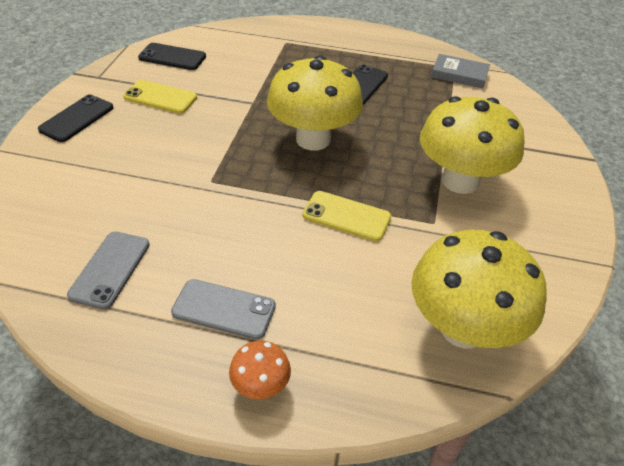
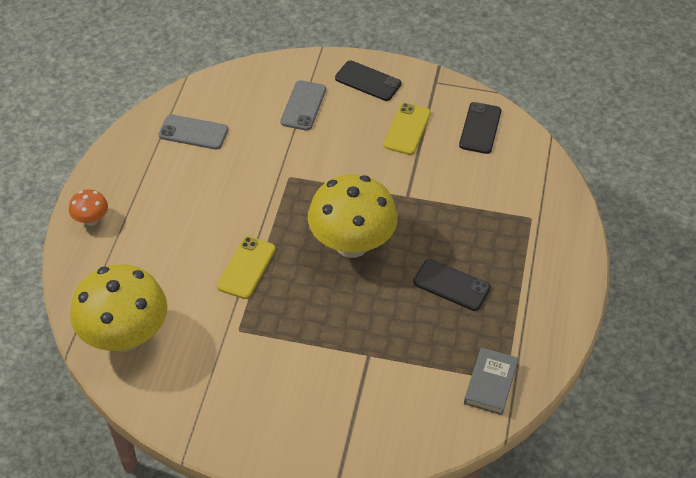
camera: 90 degrees right, 5 degrees up
grey phone [171,279,276,340] -> grey phone moved to [280,80,326,131]
yellow mushroom [420,96,525,194] -> none

